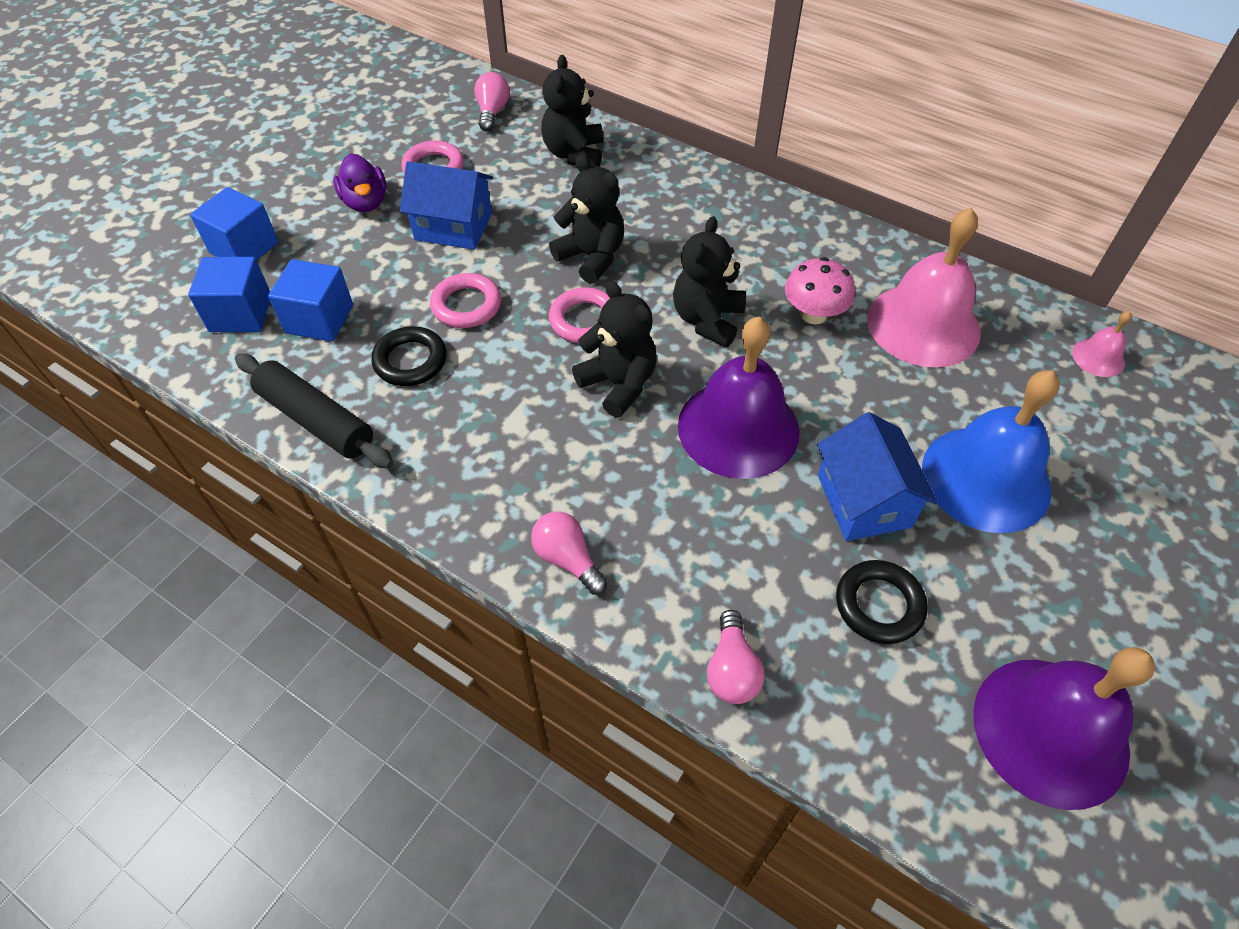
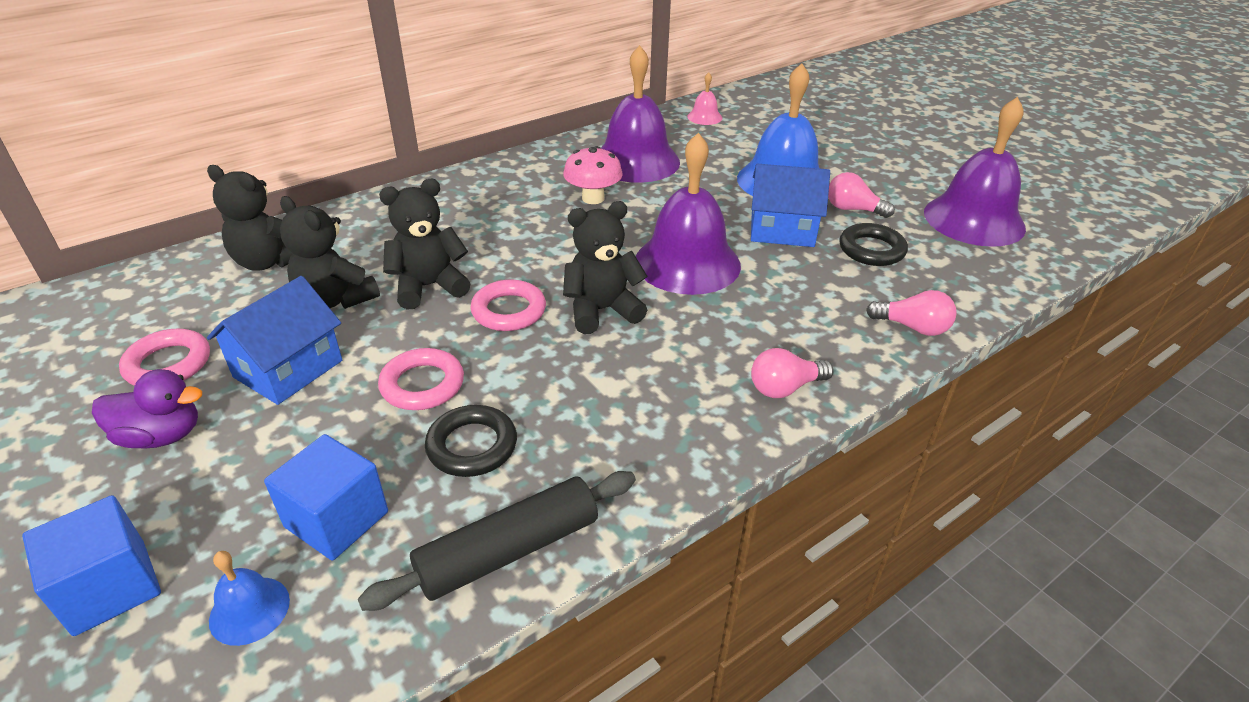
camera: 70 degrees left, 15 degrees down
blue cube [188,257,270,332] -> blue bell [209,551,290,646]
pink light bulb [474,72,510,131] -> pink light bulb moved to [828,172,895,218]
black teddy bear [673,216,746,347] -> black teddy bear moved to [280,196,380,309]
pink bell [867,208,981,368] -> purple bell [601,45,680,183]

